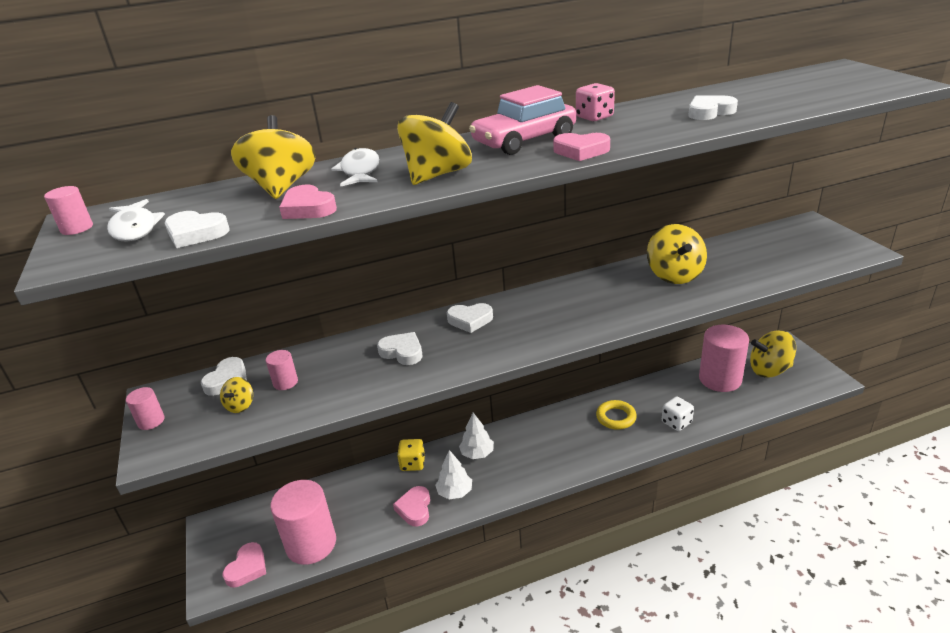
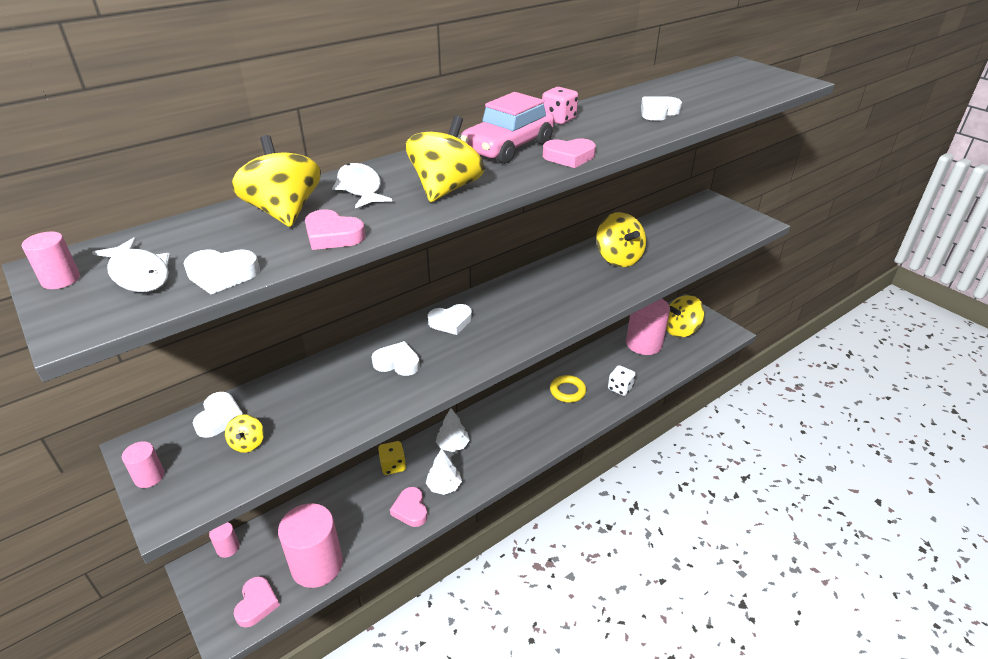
camera: 20 degrees left, 5 degrees up
pink cylinder [266,350,298,390] -> pink cylinder moved to [209,522,239,558]

